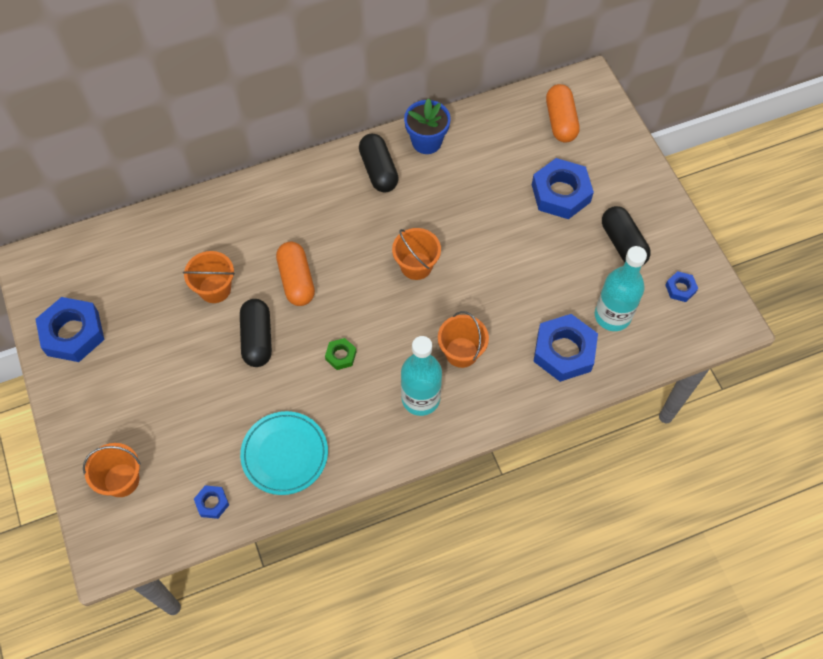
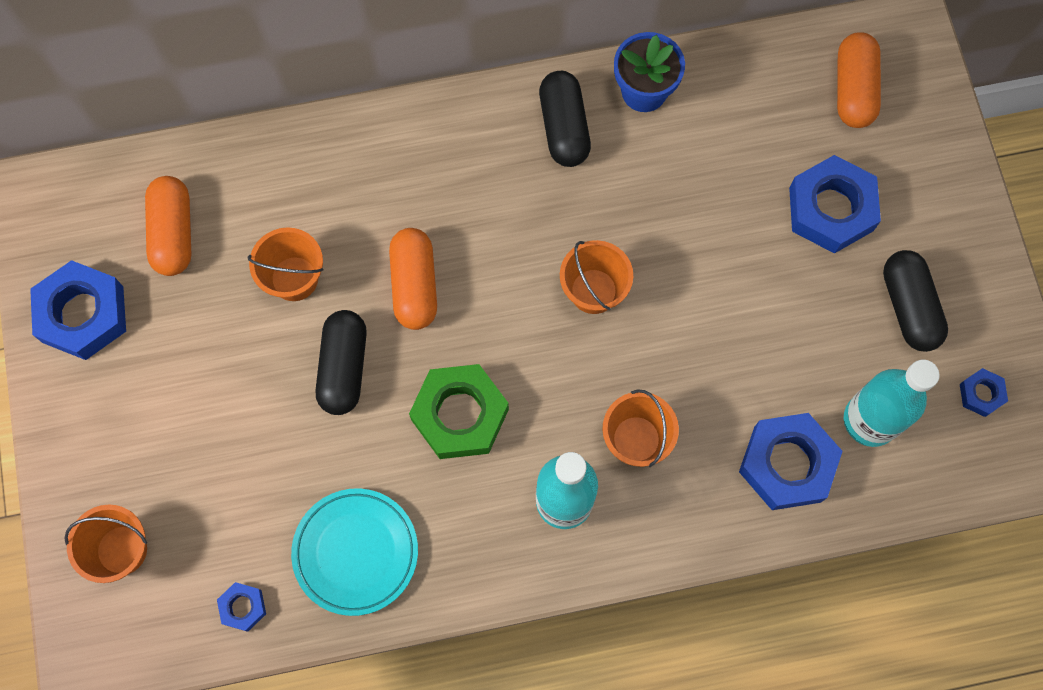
camera: 10 degrees right, 10 degrees up
green nut [325,338,356,370] -> green nut [409,364,509,459], size x2.08
none -> orange capsule [145,176,191,276]

